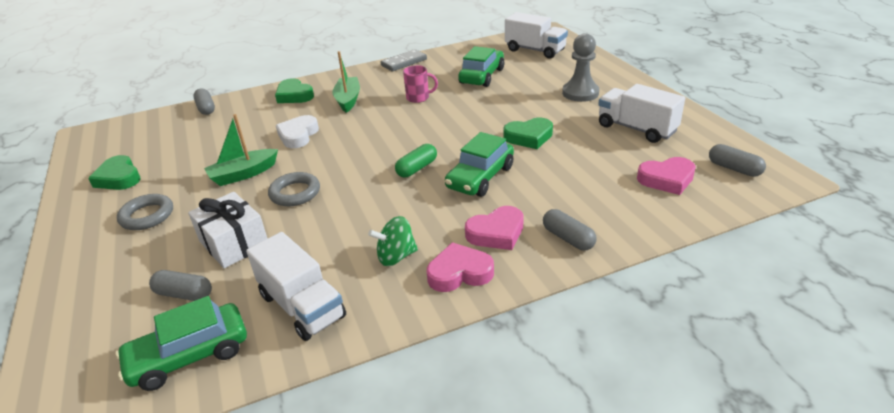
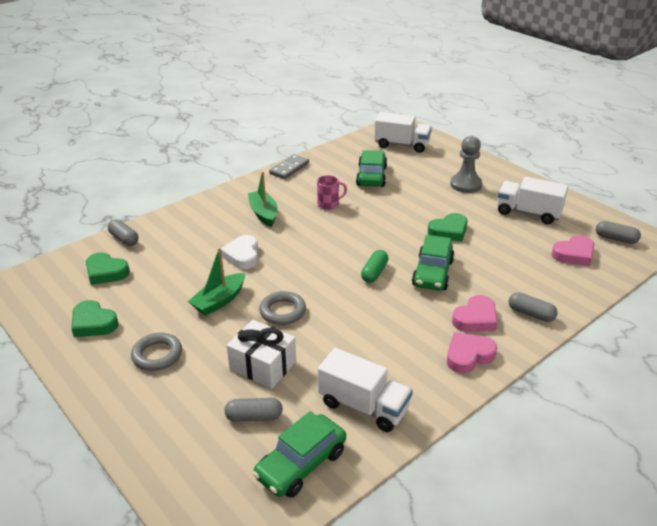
camera: 20 degrees left, 0 degrees up
green heart [275,78,314,103] -> green heart moved to [86,252,130,285]
green spinning top [368,216,418,266] -> none

